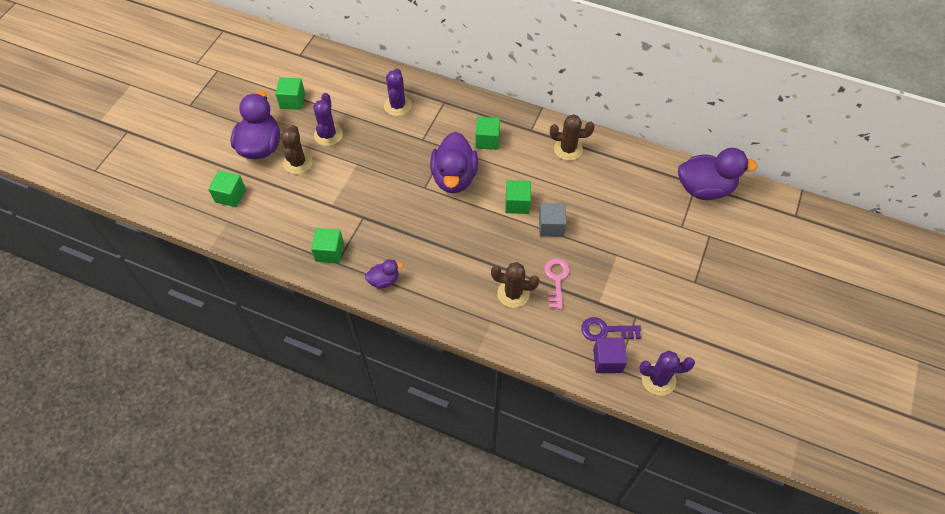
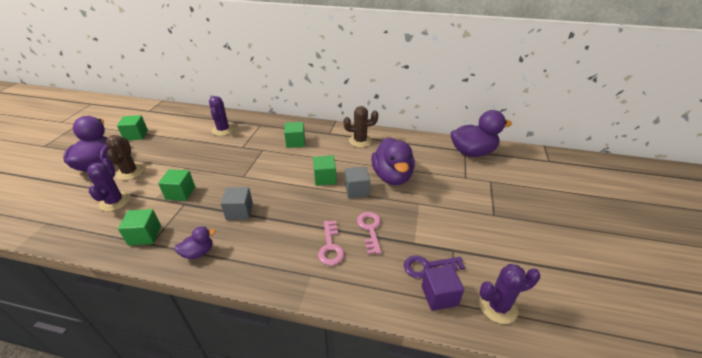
camera: 10 degrees left, 20 degrees down
green cube [208,170,246,207] -> green cube moved to [158,169,195,201]
purple cactus [313,93,343,146] -> purple cactus moved to [87,158,130,211]
purple duck [430,132,478,193] -> purple duck moved to [371,137,415,185]
brown cactus [491,262,540,308] -> pink key [318,221,344,265]
none -> grey cube [221,187,253,220]

